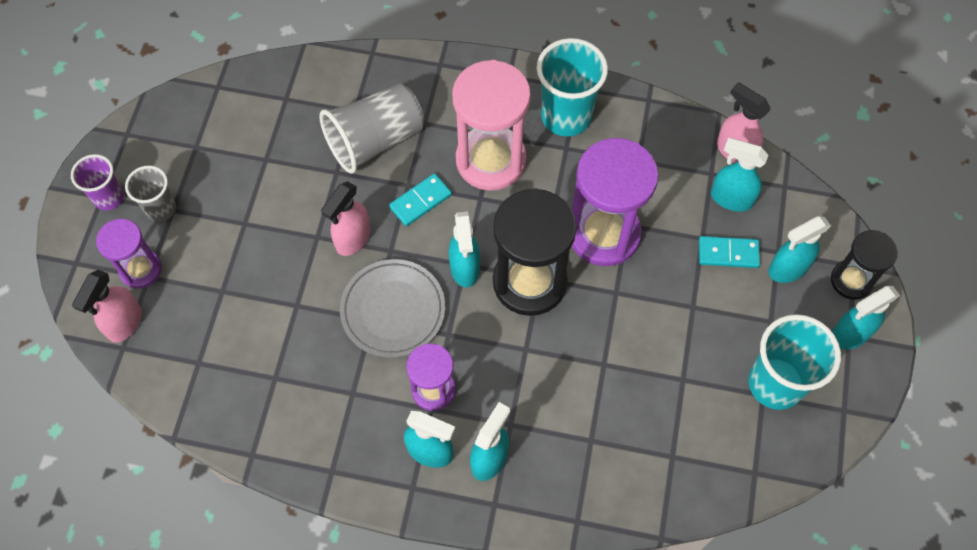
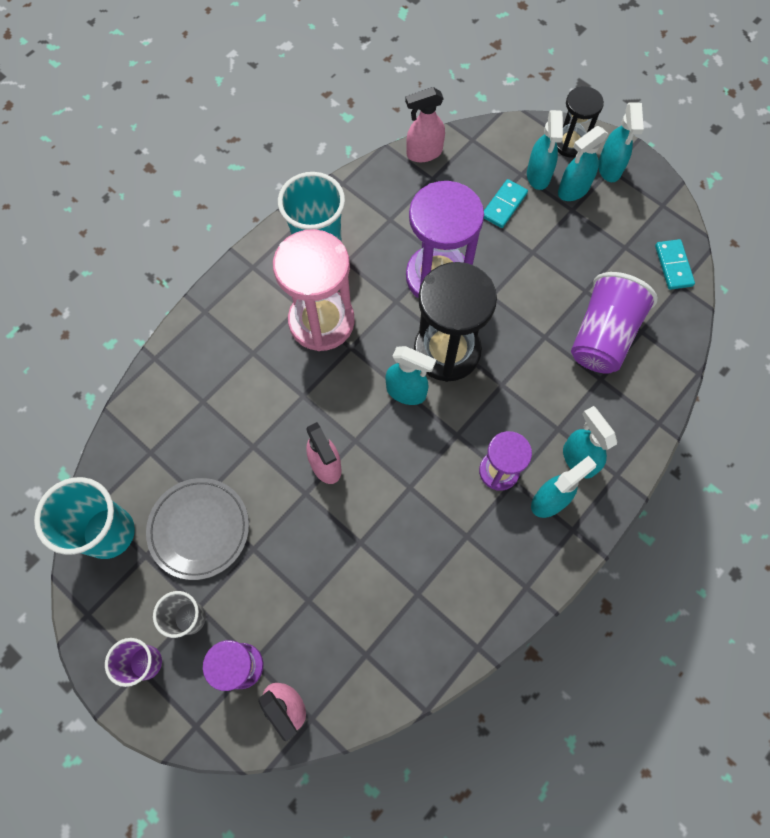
camera: 60 degrees left, 5 degrees up
grey cup [319,84,424,174] -> none
grey plate [340,259,446,358] -> grey plate moved to [146,478,249,580]
turquoise domino [389,173,452,226] -> turquoise domino moved to [655,239,695,290]
turquoise spray bottle [711,138,768,212] -> turquoise spray bottle moved to [558,126,608,201]
turquoise cup [748,314,841,410] -> turquoise cup moved to [34,477,135,559]
none -> purple cup [571,272,658,374]

